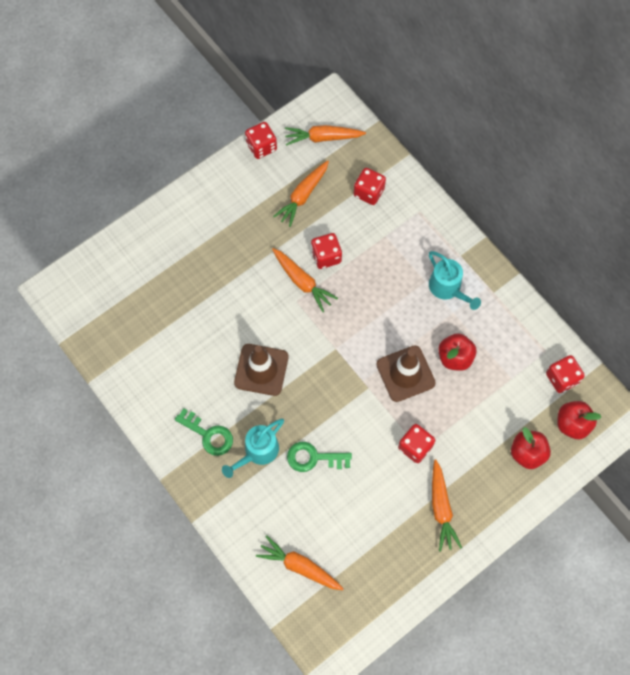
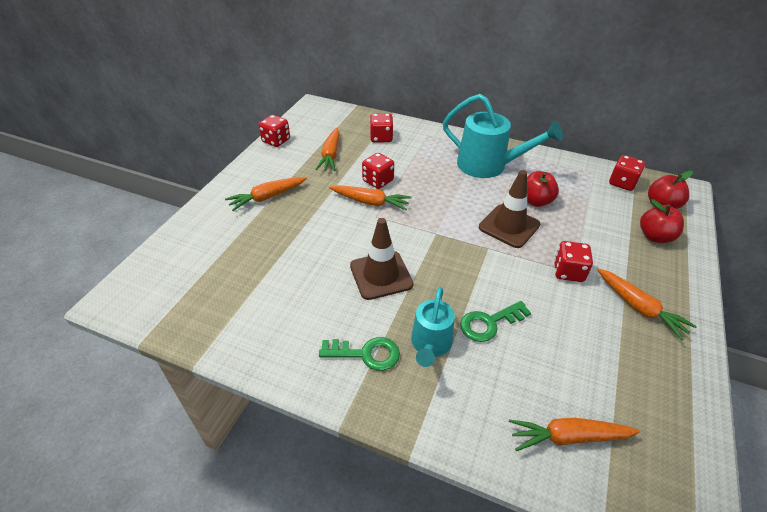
camera: 30 degrees left, 25 degrees down
orange carrot [285,125,366,146] -> orange carrot moved to [225,177,307,211]
turquoise watering can [429,251,481,310] -> turquoise watering can [443,94,563,178], size x1.64

